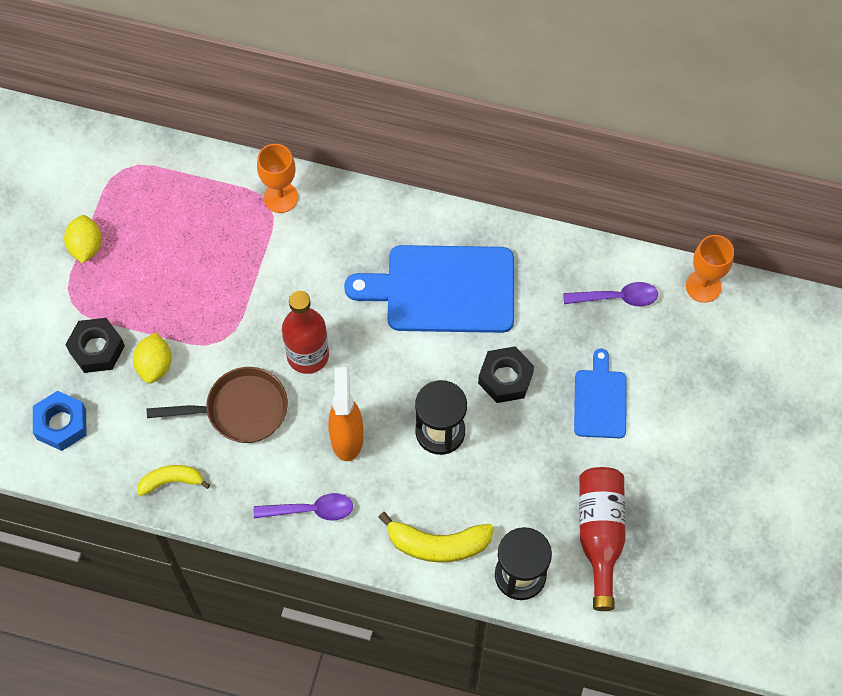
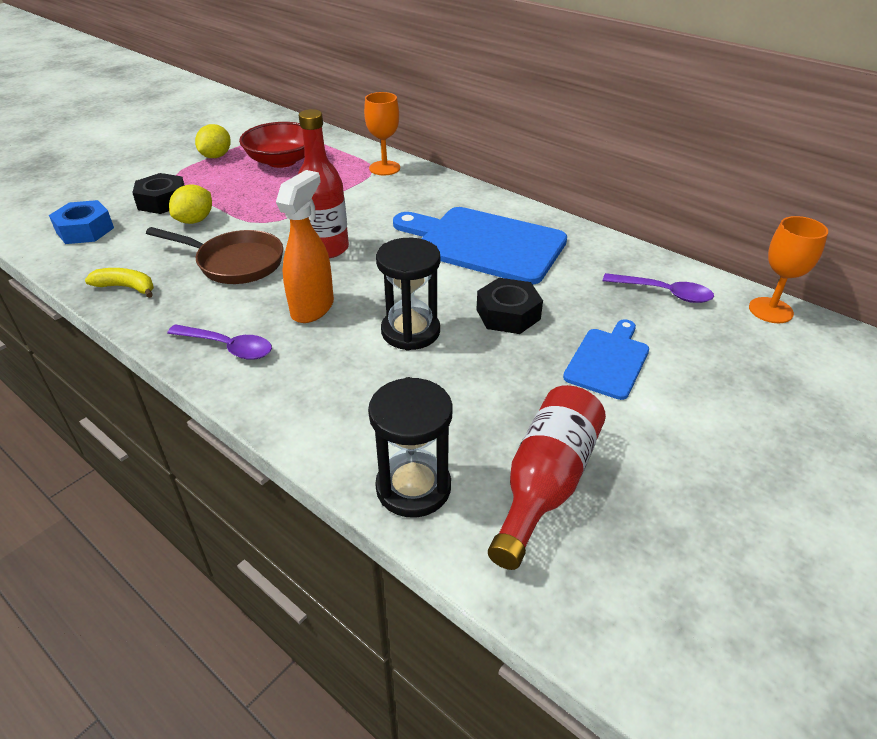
camera: 25 degrees right, 25 degrees down
yellow banana [378,512,494,563] -> none
none -> red bowl [239,122,305,168]

